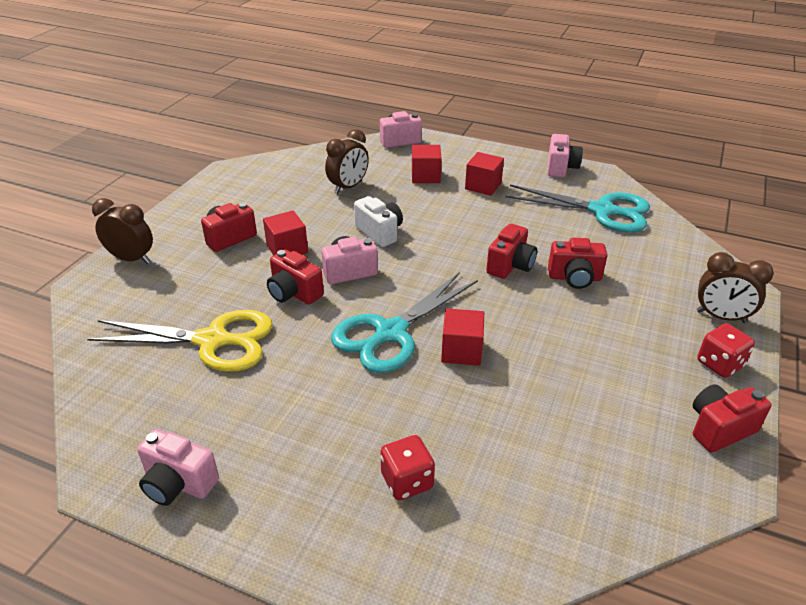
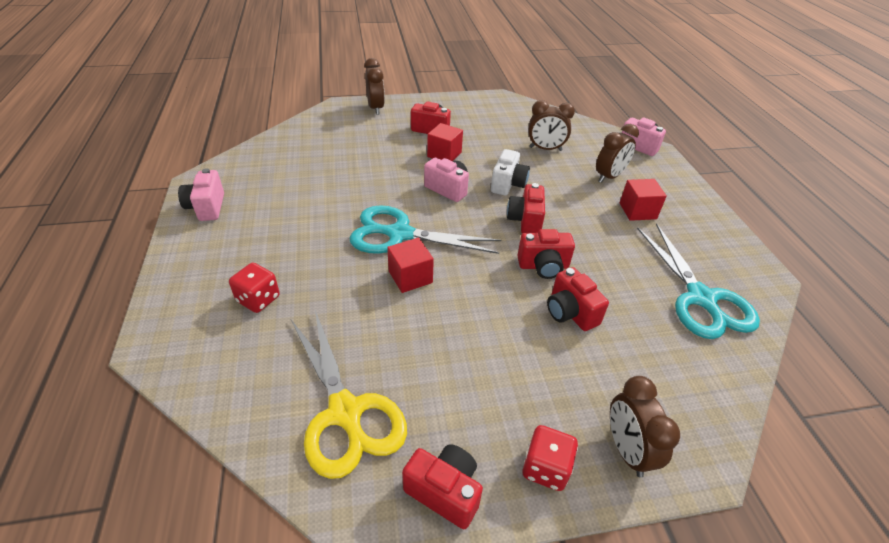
camera: 55 degrees right, 5 degrees up
yellow scissors [87,310,273,372] -> yellow scissors moved to [291,310,407,479]
red camera [267,249,324,305] -> red camera moved to [507,183,545,233]
red cube [412,145,442,183] -> brown clock [596,124,639,183]
pink camera [547,134,583,177] -> none

